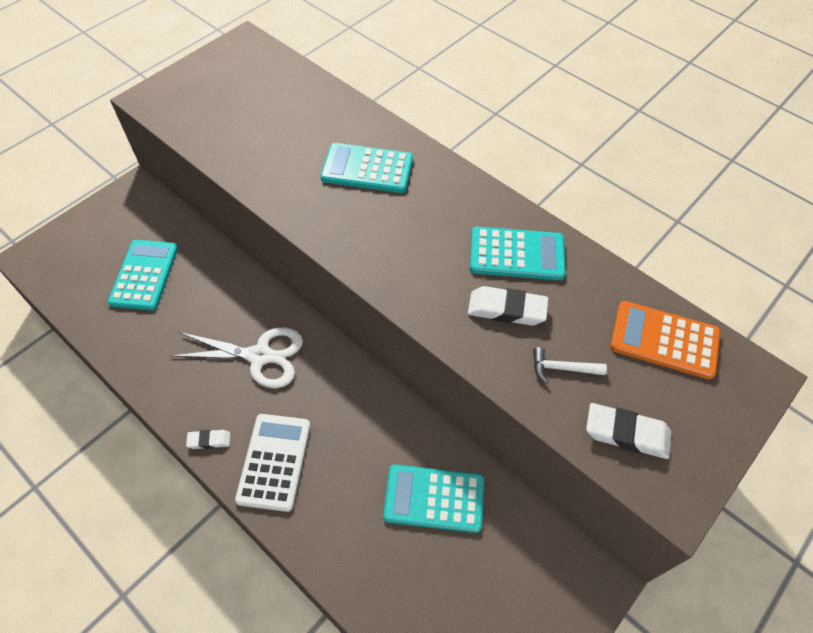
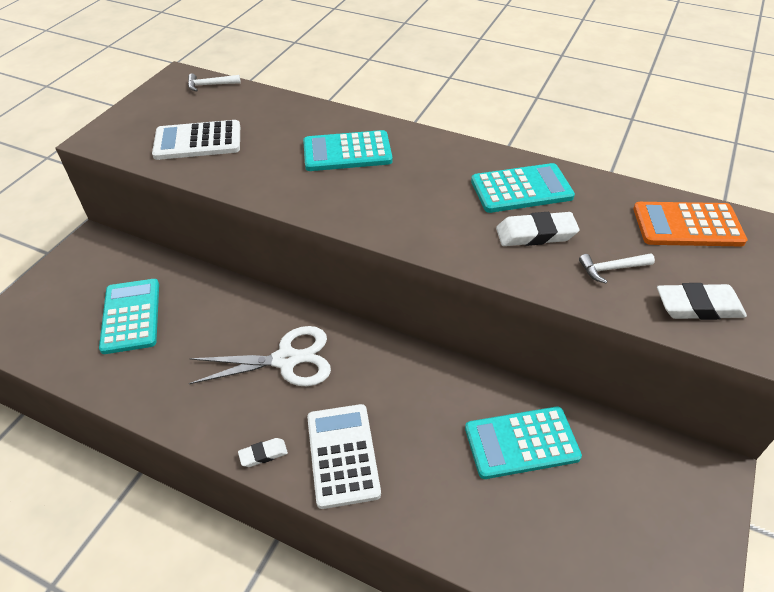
camera: 15 degrees left, 10 degrees down
none -> white calculator [152,120,240,160]
none -> white hammer [188,73,241,91]

